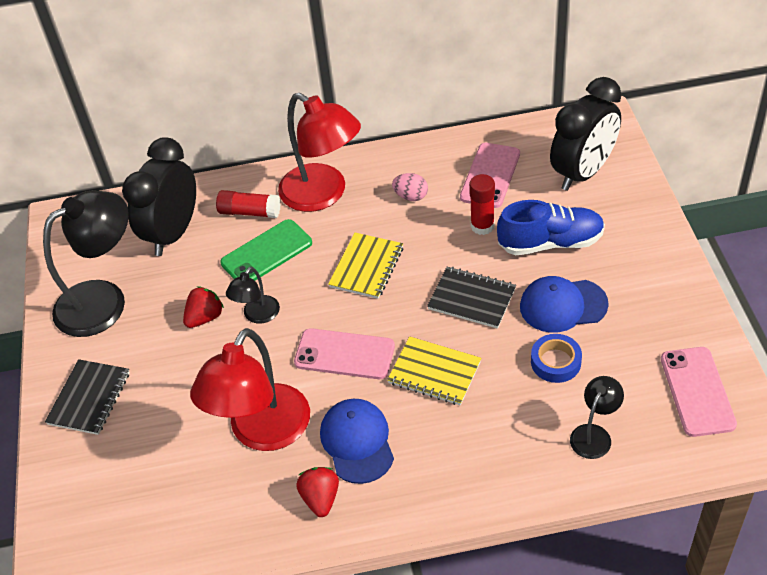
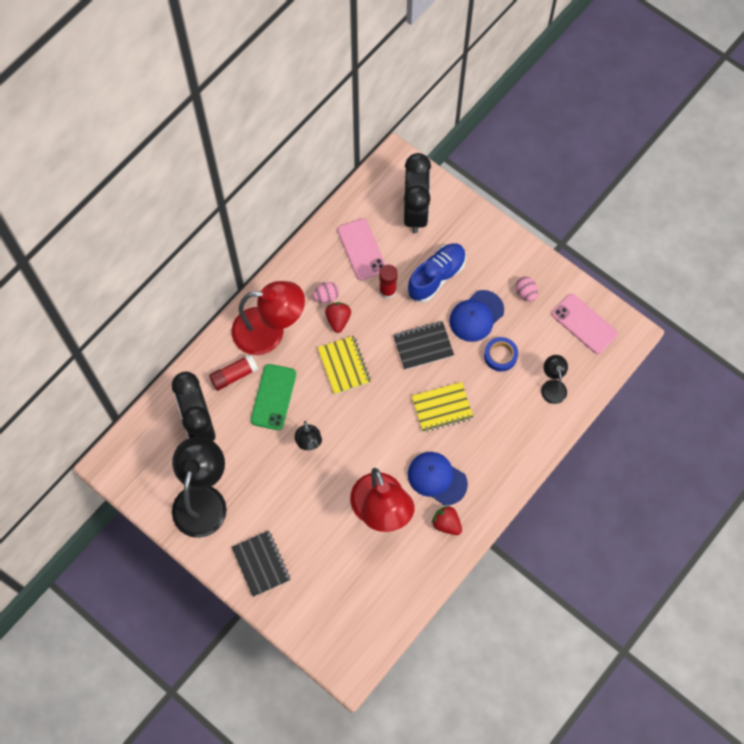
camera: 45 degrees left, 20 degrees up
red strawberry [183,286,224,328] -> red strawberry moved to [325,302,351,333]
pink phone [294,328,395,379] -> none
none -> pink egg [516,277,538,302]

